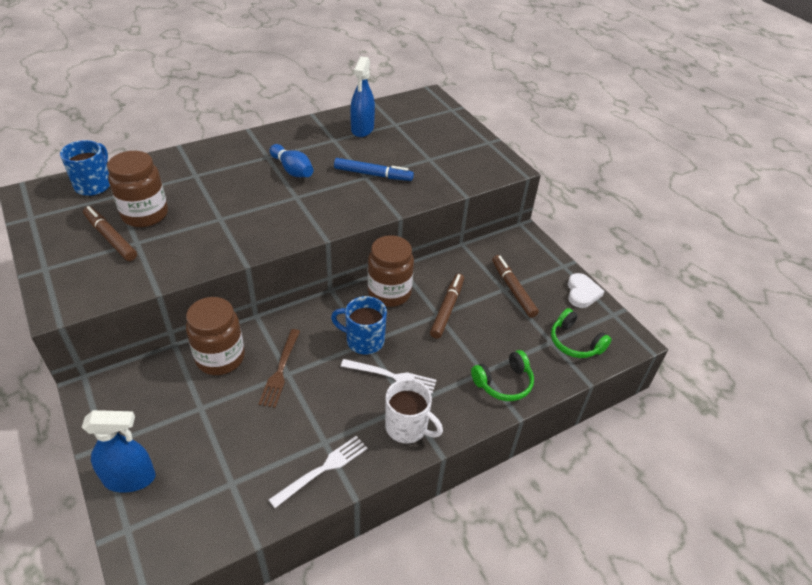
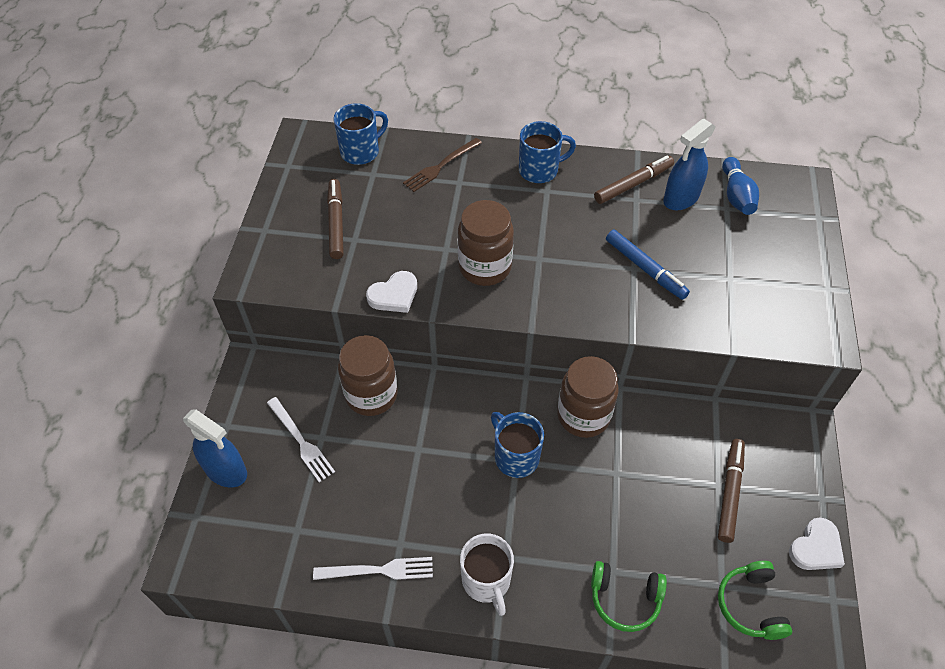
camera: 40 degrees right, 10 degrees up
brown jar [107,151,168,227] -> brown jar moved to [458,200,514,286]
brown fork [259,329,300,408] -> brown fork moved to [403,138,482,192]
blue bowling pin [269,144,313,177] -> blue bowling pin moved to [722,157,759,215]
white fork [341,359,436,394] -> white fork moved to [267,397,335,482]
brown marker [430,273,464,339] -> brown marker moved to [594,155,674,204]
none -> white heart [366,271,417,313]
none -> blue mug [519,121,576,183]

